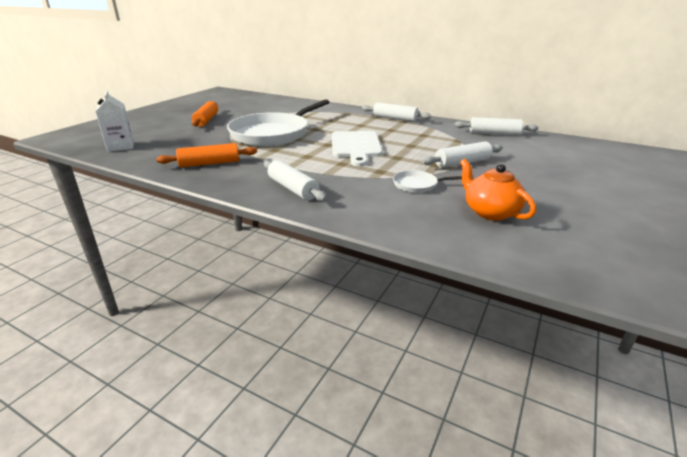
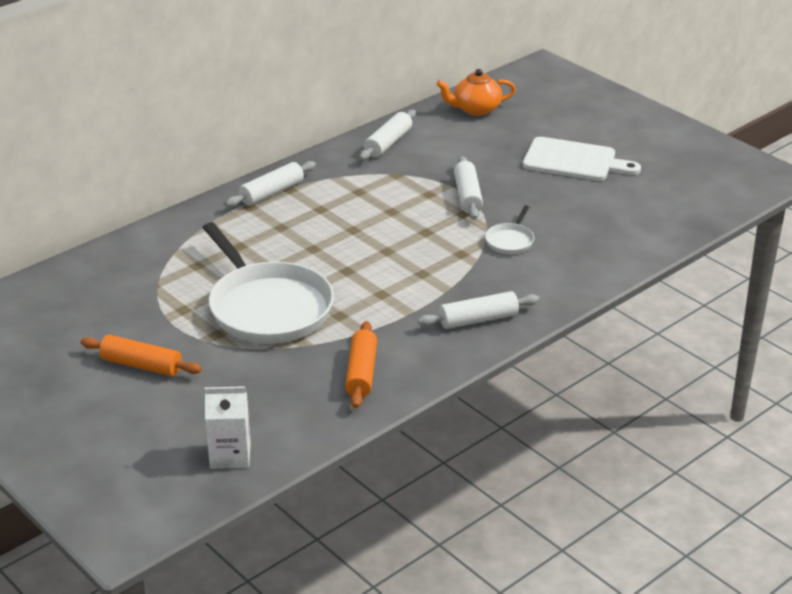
camera: 70 degrees left, 5 degrees up
white cutting board [332,131,383,166] -> white cutting board moved to [523,137,641,181]
orange teapot [460,159,536,221] -> orange teapot moved to [436,69,516,116]

